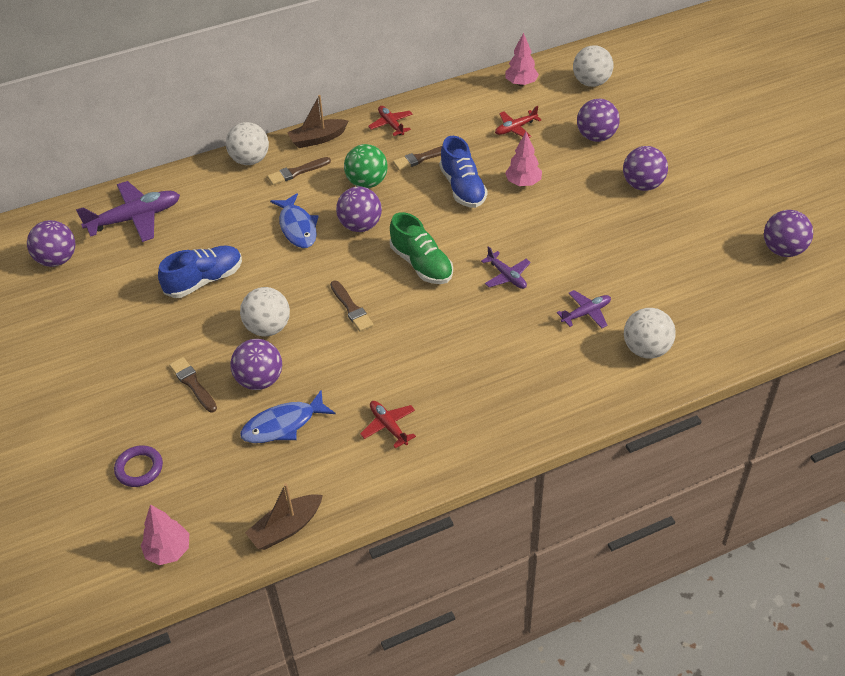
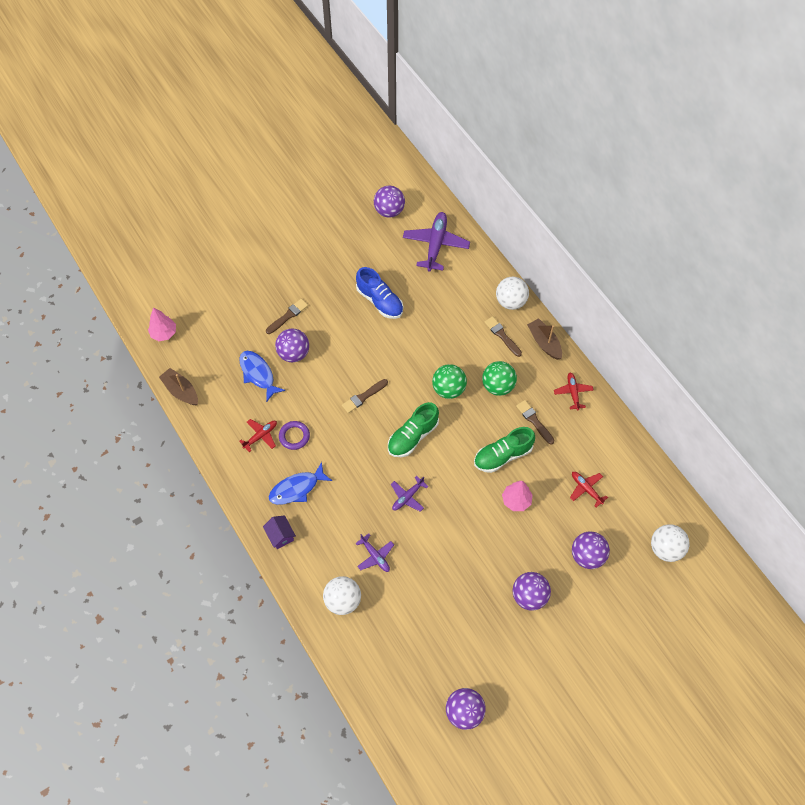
camera: 80 degrees right, 15 degrees up
purple plane [76,181,180,242] -> purple plane turned 135 degrees counterclockwise [403,212,470,272]
purple ring [114,445,163,487] -> purple ring moved to [279,421,310,450]
white ball [240,287,290,336] -> none
blue fish [270,193,319,248] -> blue fish moved to [269,462,332,505]
purple ball [336,186,382,232] -> green ball [432,364,467,399]
red plane [368,106,413,136] -> red plane turned 60 degrees counterclockwise [554,373,594,411]
blue shoe [439,136,488,208] -> green shoe [474,427,535,473]
pink tree [505,32,539,86] -> none
none -> purple house [263,515,296,549]

